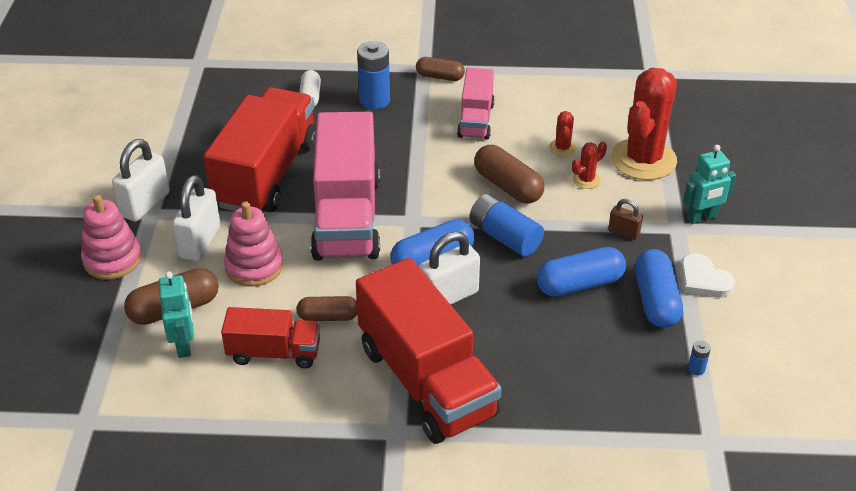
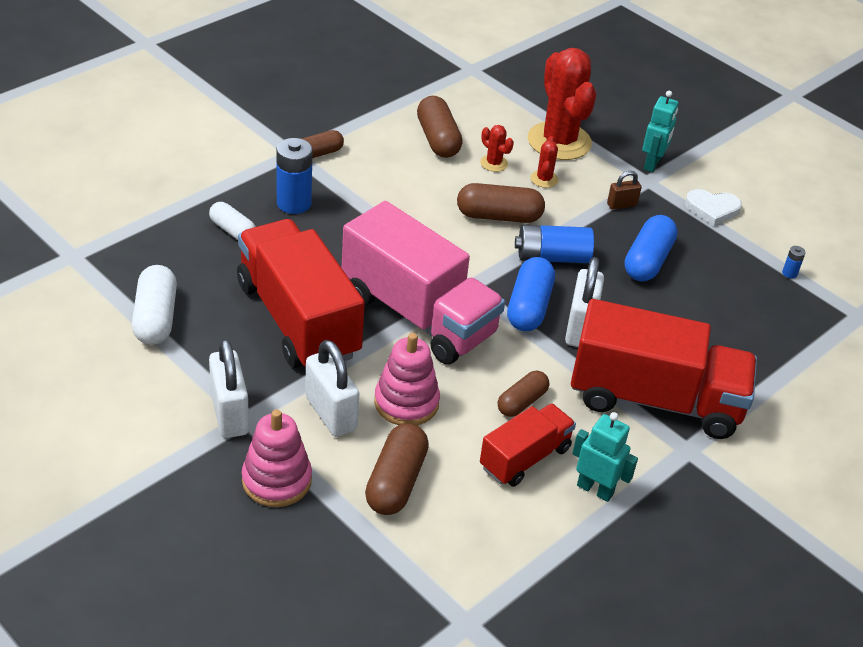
camera: 50 degrees left, 0 degrees up
turquoise robot [158,271,194,358] -> turquoise robot moved to [572,412,638,502]
pink truck [457,68,495,140] -> none
blue capsule [635,249,683,328] -> none
none -> white capsule [132,265,177,345]
none -> brown capsule [417,96,463,158]

